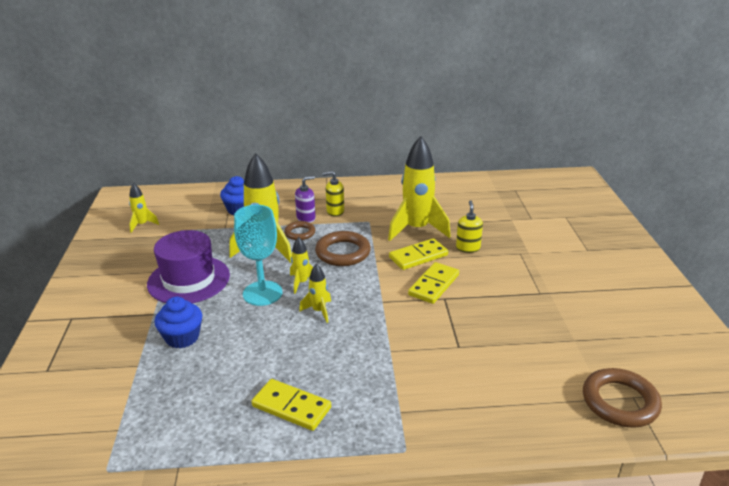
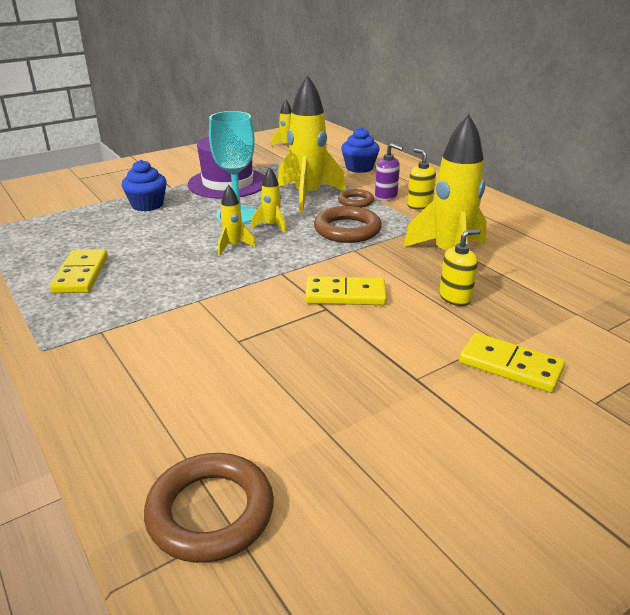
camera: 60 degrees right, 0 degrees up
yellow domino [389,238,448,270] -> yellow domino moved to [459,333,565,393]

